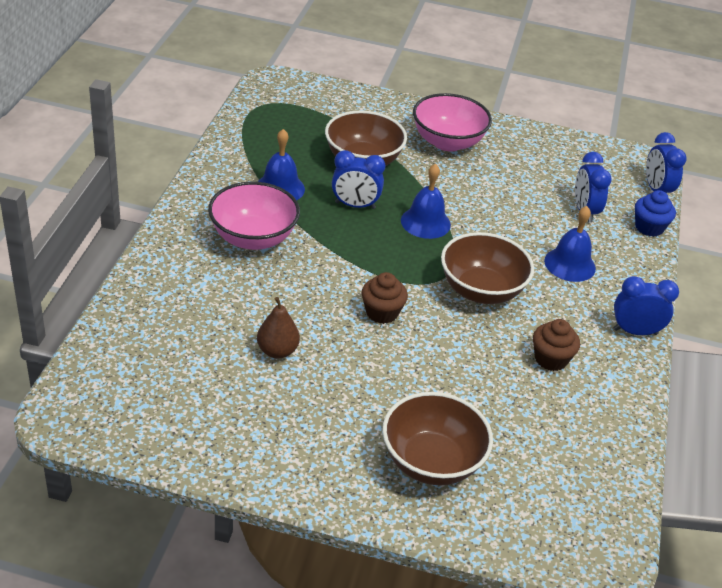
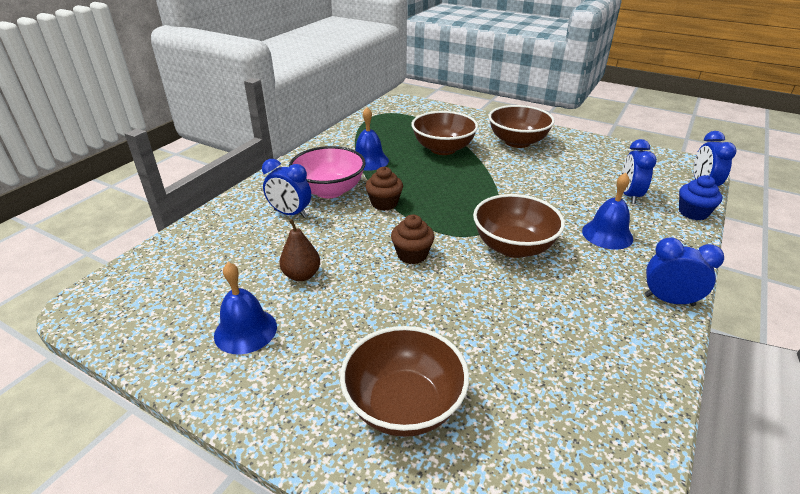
camera: 20 degrees right, 5 degrees down
blue clock [332,150,385,209] -> blue clock moved to [262,159,311,218]
blue bell [401,164,451,239] -> blue bell moved to [214,262,277,354]
pink bowl [413,93,492,151] -> brown bowl [489,105,555,148]
brown cupcake [533,319,580,371] -> brown cupcake moved to [365,167,403,211]

